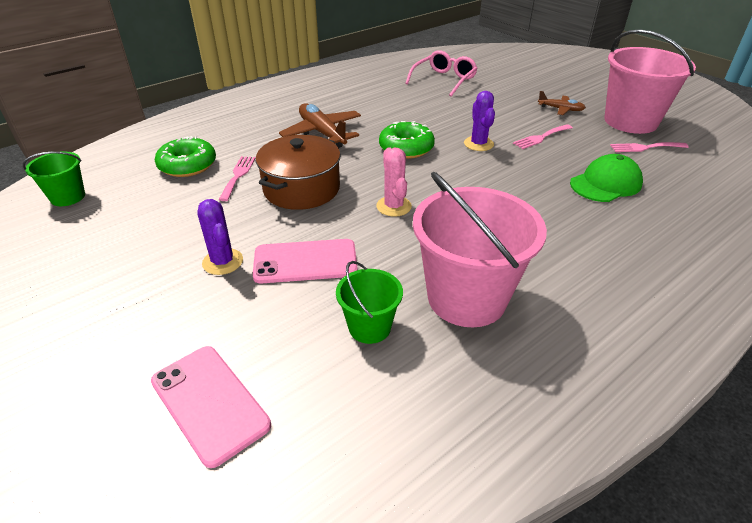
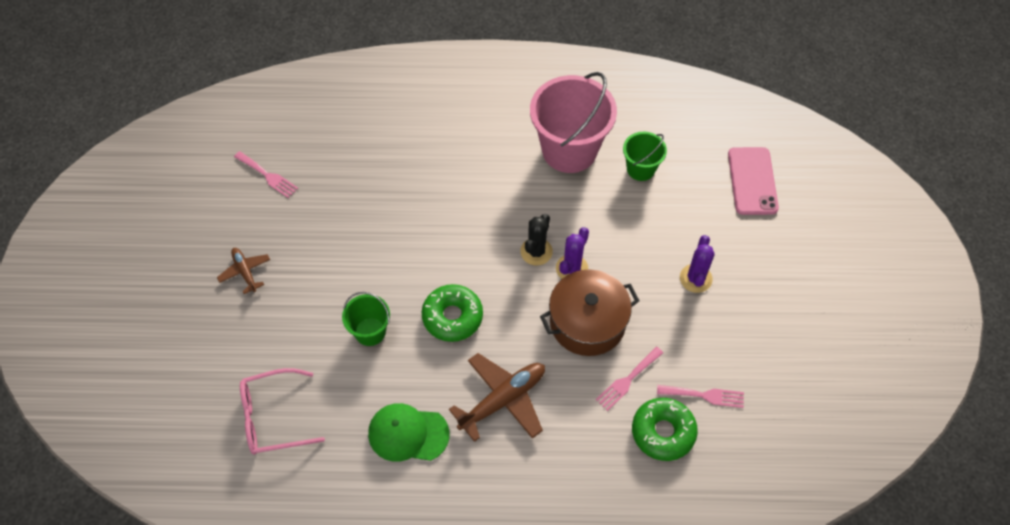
camera: 140 degrees left, 20 degrees up
green bucket [23,151,85,206] -> green bucket moved to [342,292,390,346]
pink phone [253,239,358,284] -> none
brown plane [279,103,361,148] -> brown plane turned 135 degrees counterclockwise [449,353,545,442]
pink cactus [376,147,412,217] -> black cactus [520,214,553,265]
purple cactus [464,91,495,151] -> purple cactus moved to [556,227,589,279]
pink fork [513,124,573,149] -> pink fork moved to [657,385,744,408]
green cap [570,154,643,202] -> green cap moved to [368,403,450,462]
pink bucket [604,29,696,134] -> none

